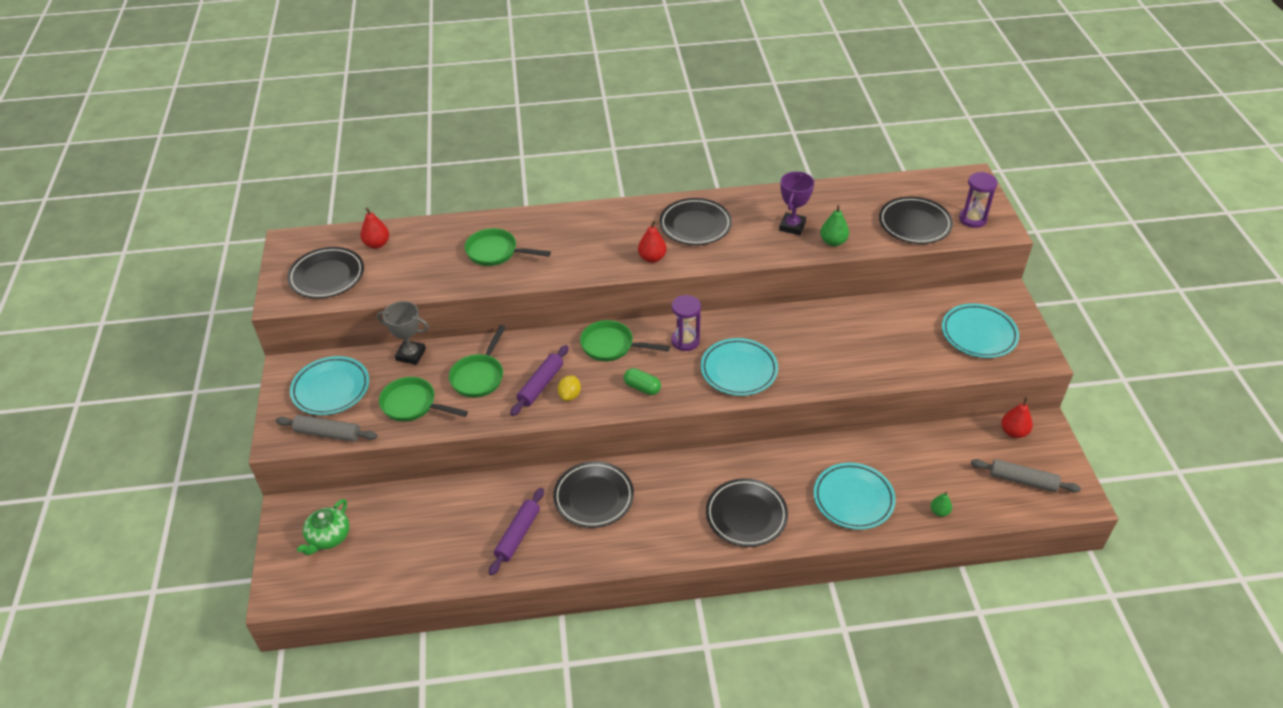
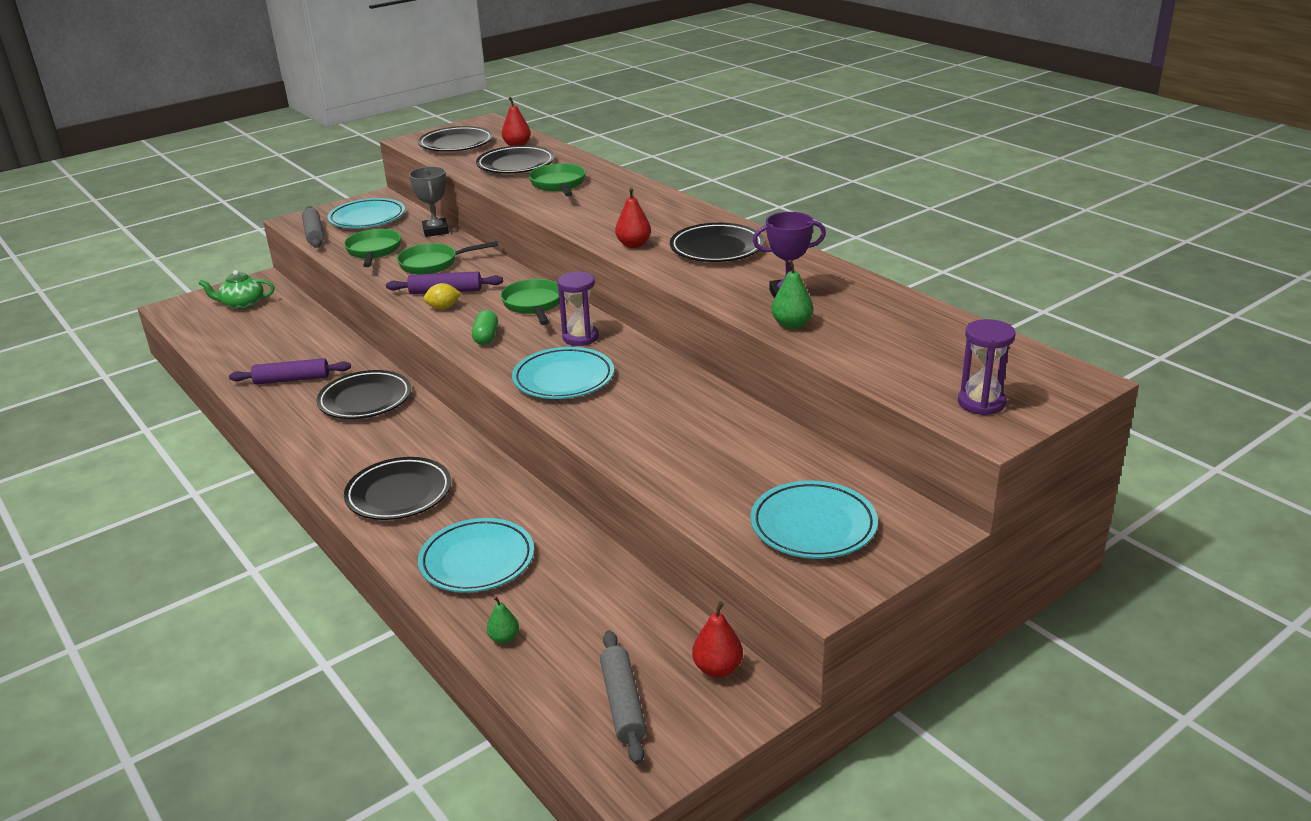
camera: 60 degrees right, 15 degrees down
black plate [879,197,953,244] -> black plate moved to [476,145,555,173]

